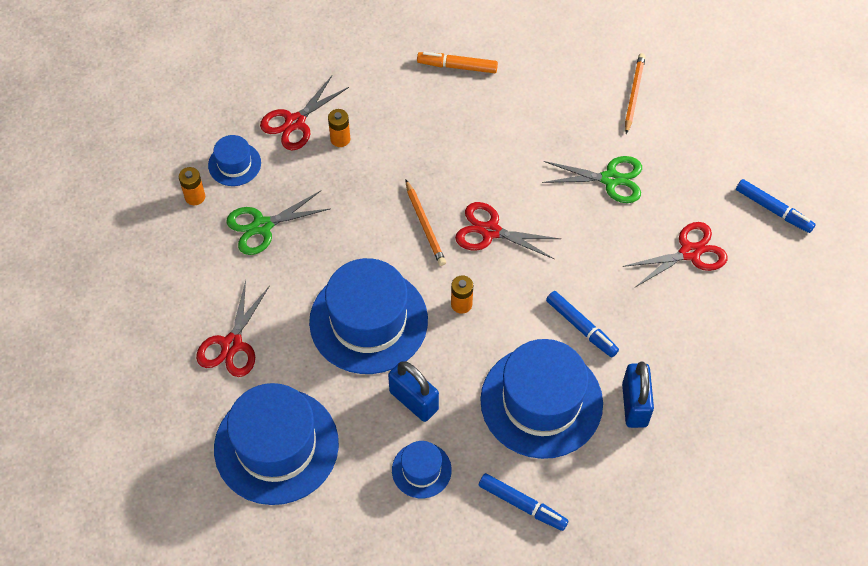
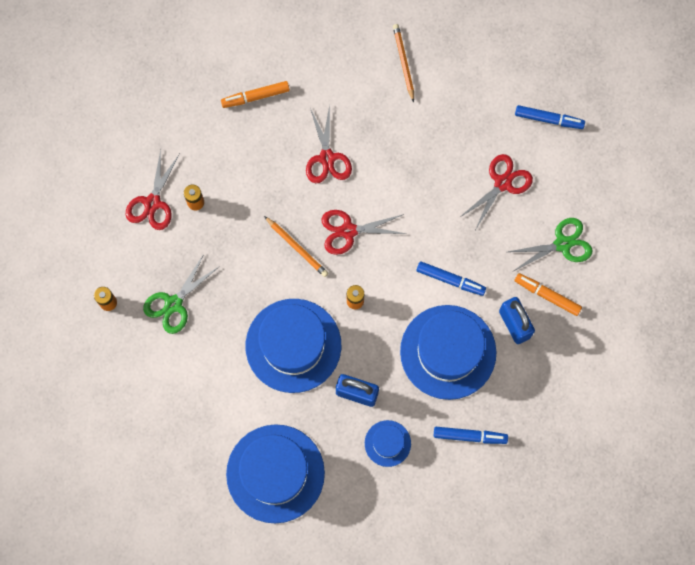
camera: 25 degrees left, 15 degrees up
red scissors [196,280,270,377] -> red scissors moved to [306,105,352,183]
blue hat [208,135,261,186] -> none
green scissors [542,156,642,203] -> green scissors moved to [508,218,593,271]
none -> orange marker [514,273,582,316]

